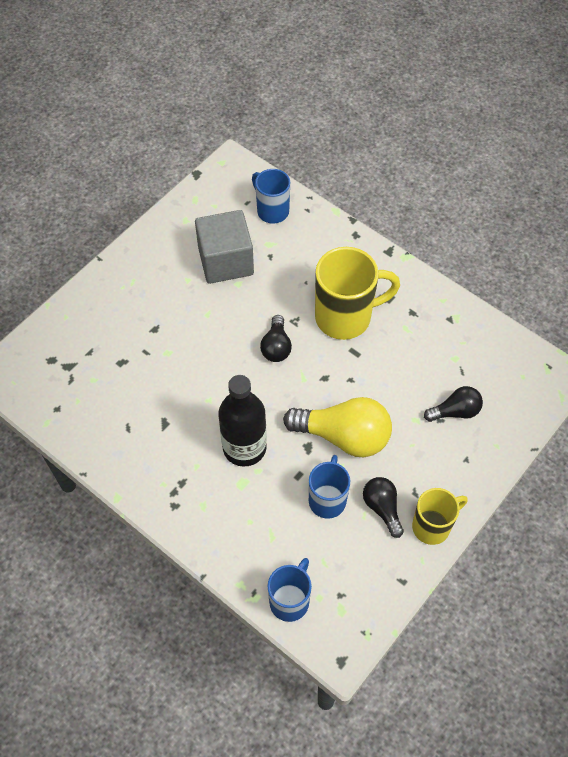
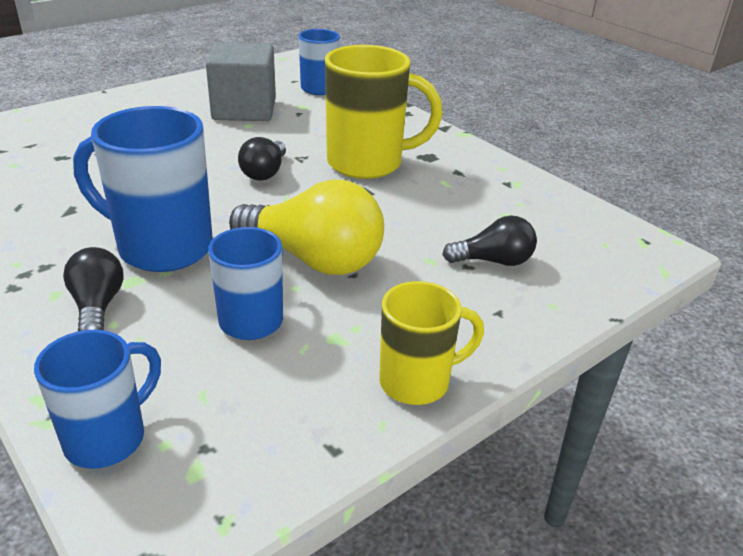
camera: 10 degrees right, 25 degrees down
black bottle [218,375,267,467] -> blue mug [73,106,213,272]
black light bulb [363,477,404,538] -> black light bulb moved to [63,247,124,331]

